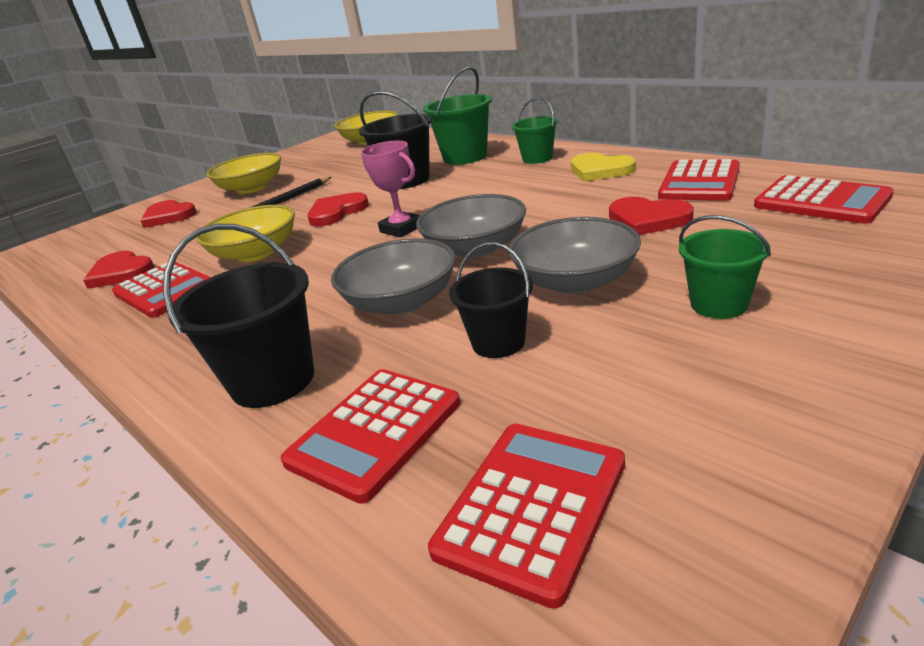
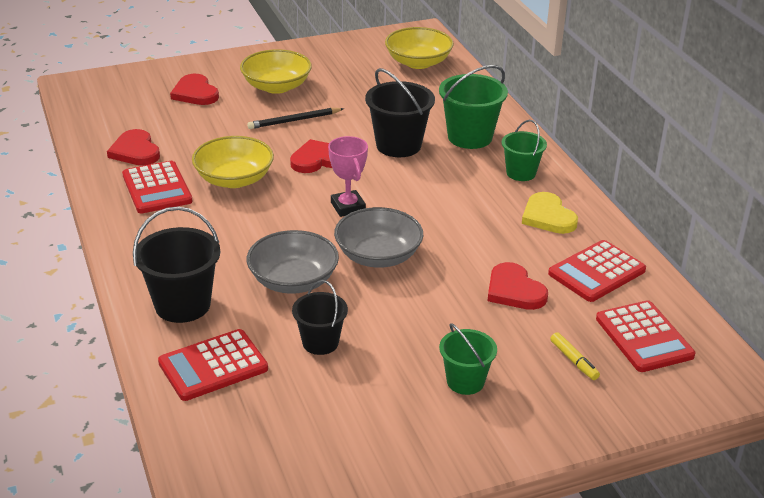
camera: 20 degrees right, 5 degrees up
red calculator [428,424,625,609] -> none
grey bowl [509,217,641,294] -> none
none -> yellow marker [550,332,600,380]

